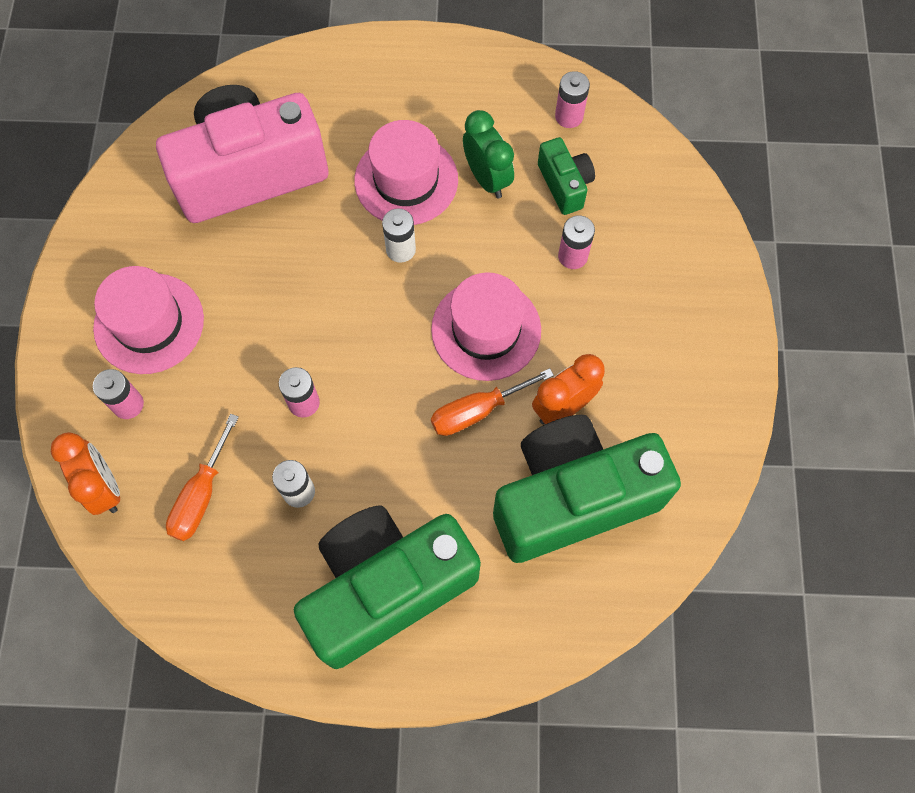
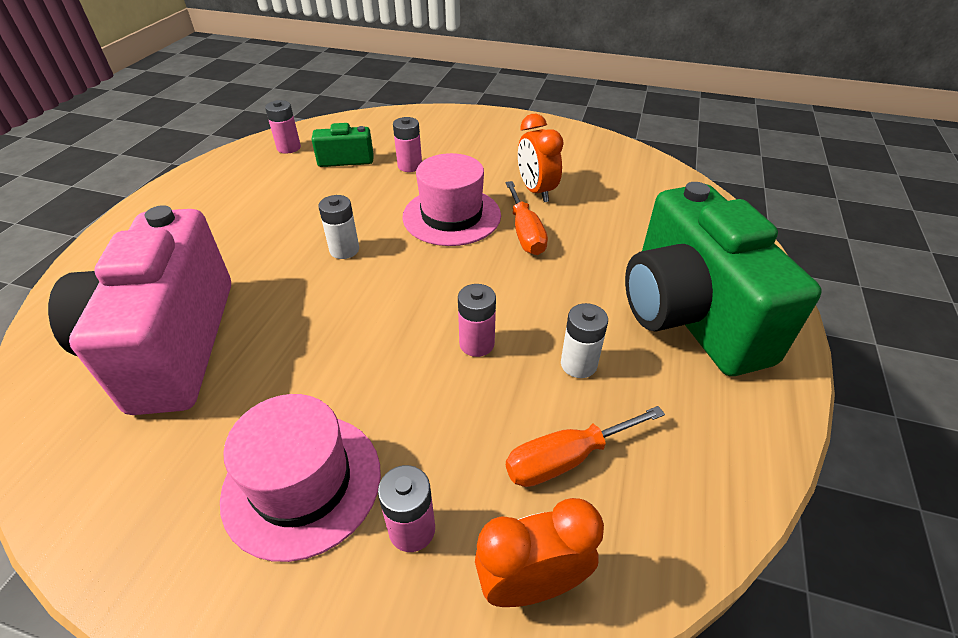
camera: 75 degrees left, 25 degrees down
orange screwdriver [166,414,239,541] -> orange screwdriver turned 120 degrees clockwise [506,406,665,487]
pink hat [354,120,458,225] -> none
green clock [463,110,514,198] -> none
green camera [493,415,681,563] -> none

